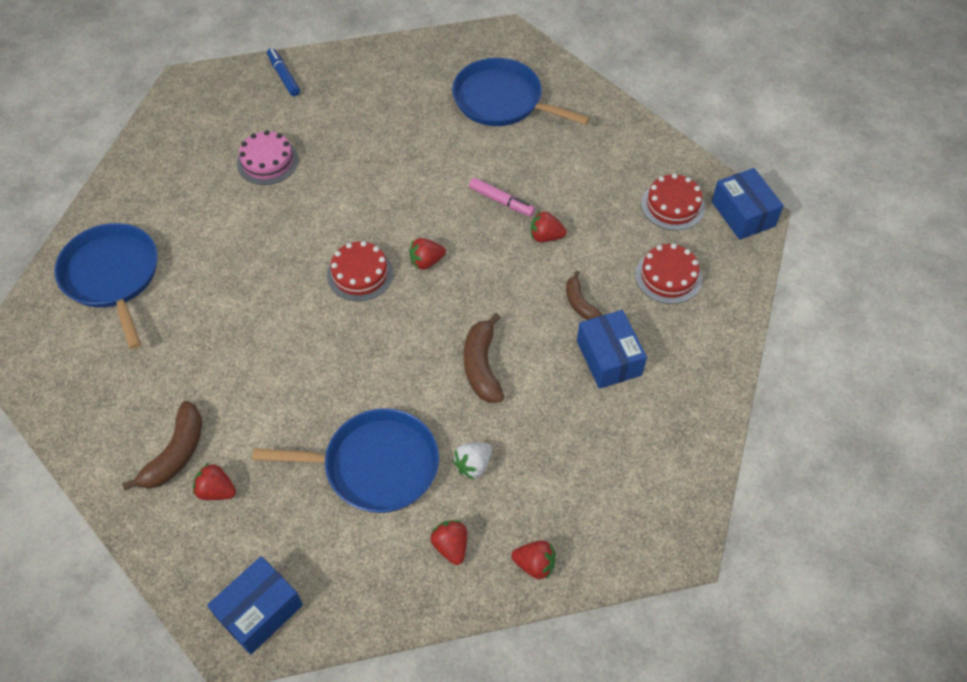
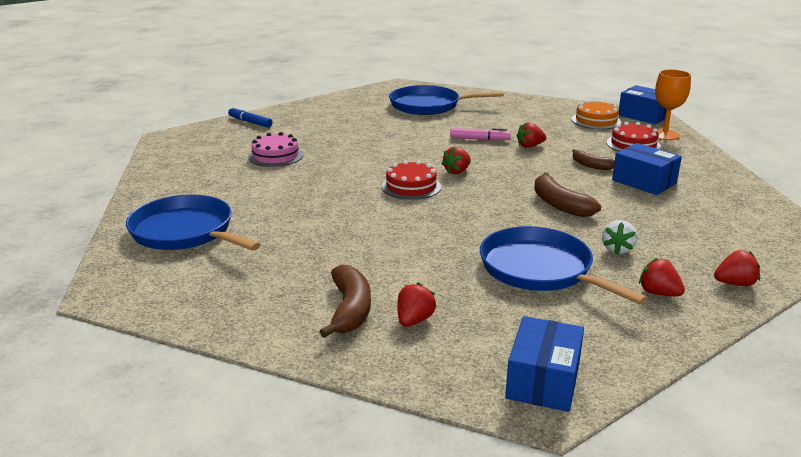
camera: 25 degrees left, 30 degrees down
red strawberry [193,463,236,500] -> red strawberry turned 120 degrees clockwise [397,283,436,327]
blue pan [252,408,439,513] -> blue pan turned 105 degrees counterclockwise [480,226,648,305]
red cake [641,173,705,230] -> orange cake [572,100,622,129]
none -> orange goblet [655,69,691,140]

